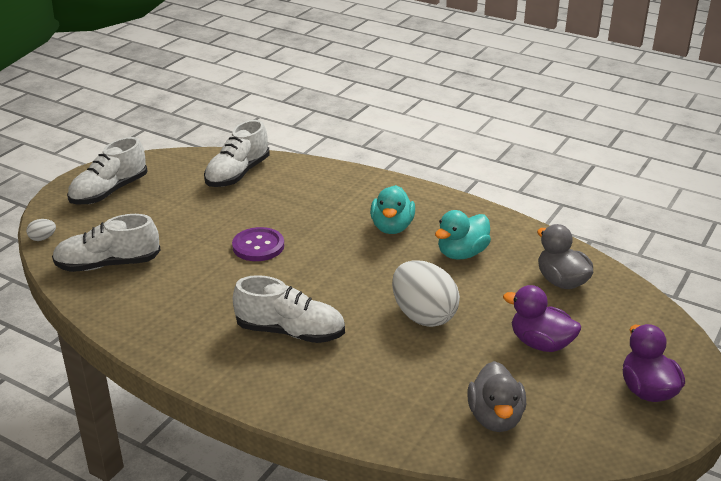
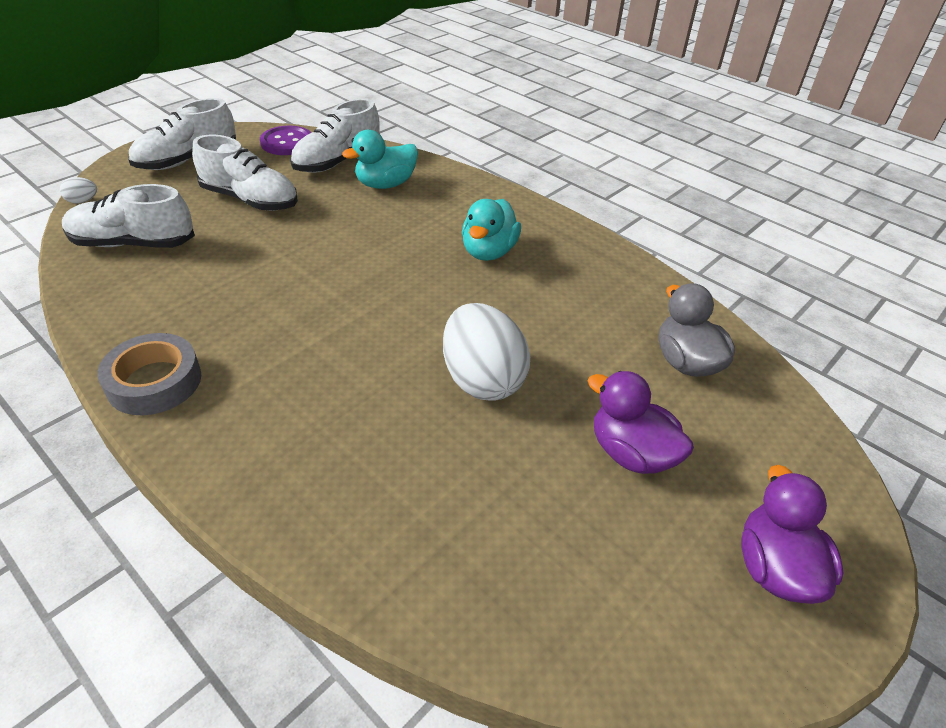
camera: 10 degrees right, 10 degrees up
purple button [232,227,284,261] -> purple button moved to [260,126,312,155]
white shoe [233,275,345,343] -> white shoe moved to [192,135,298,211]
turquoise duck [435,210,491,260] -> turquoise duck moved to [342,130,418,189]
grey duck [467,361,526,432] -> none
none -> grey tape [97,333,201,415]

